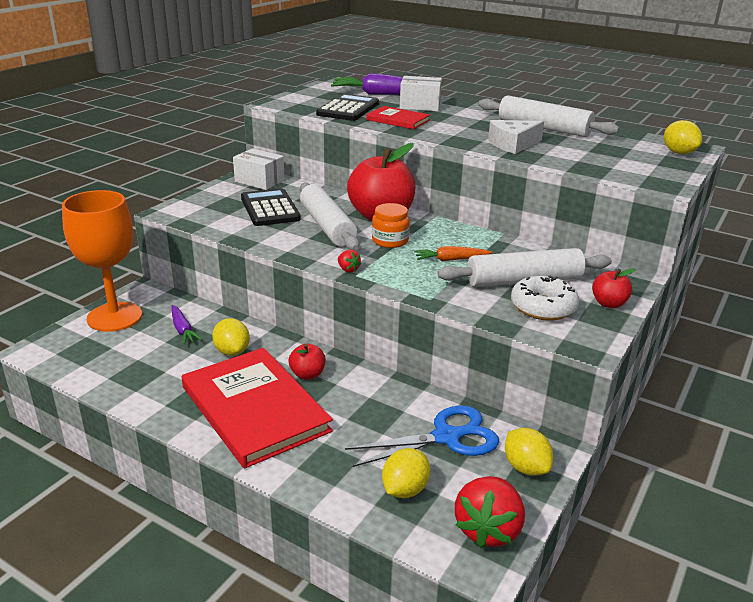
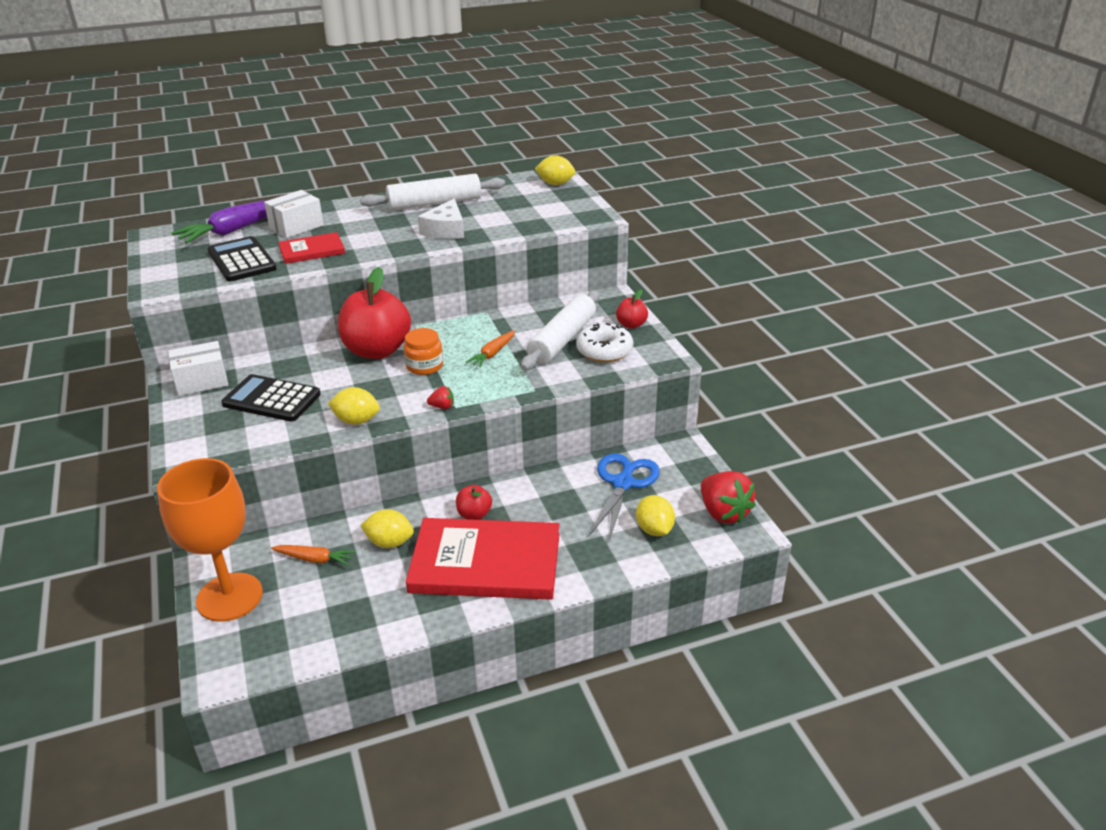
camera: 50 degrees left, 5 degrees up
purple carrot [171,305,202,345] -> orange carrot [271,545,355,566]
white rolling pin [300,183,359,251] -> none
yellow lemon [505,428,553,476] -> yellow lemon moved to [328,387,380,425]

